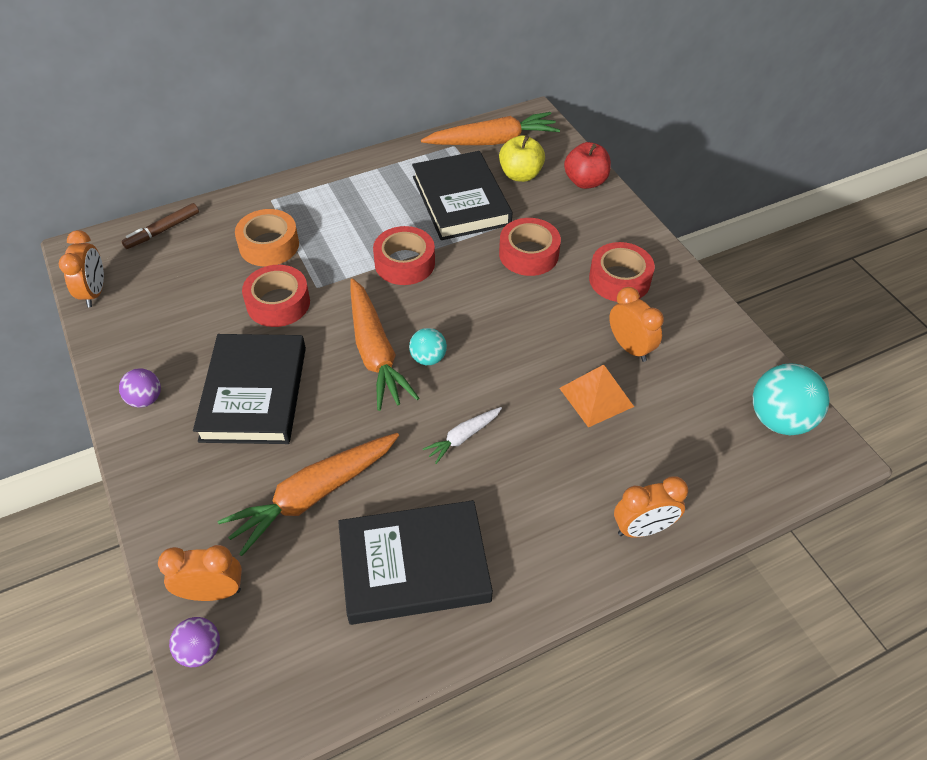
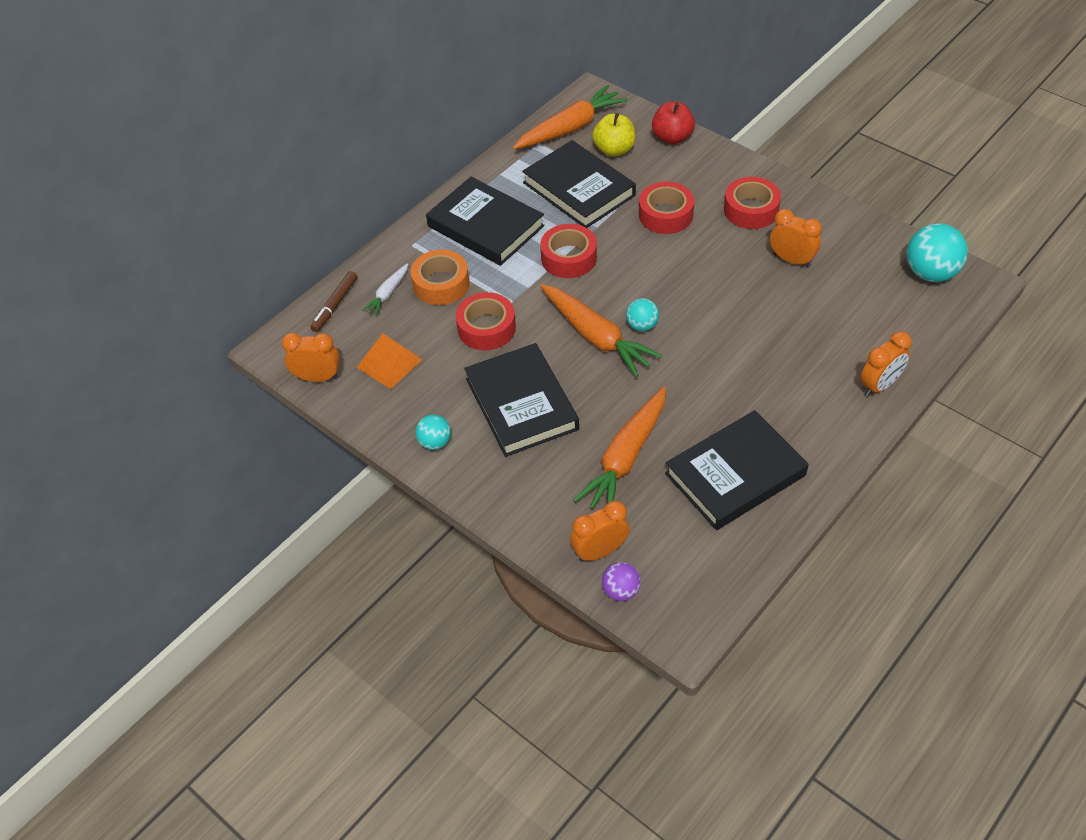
camera: 20 degrees left, 0 degrees up
orange clock [59,230,104,307] -> orange clock turned 60 degrees counterclockwise [282,333,340,382]
purple ball [119,368,161,408] -> turquoise ball [415,415,451,450]
white carrot [423,407,502,464] -> white carrot moved to [362,263,408,316]
orange pyramid [559,365,634,427] -> orange pyramid moved to [356,333,422,389]
none -> black book [426,177,545,266]

